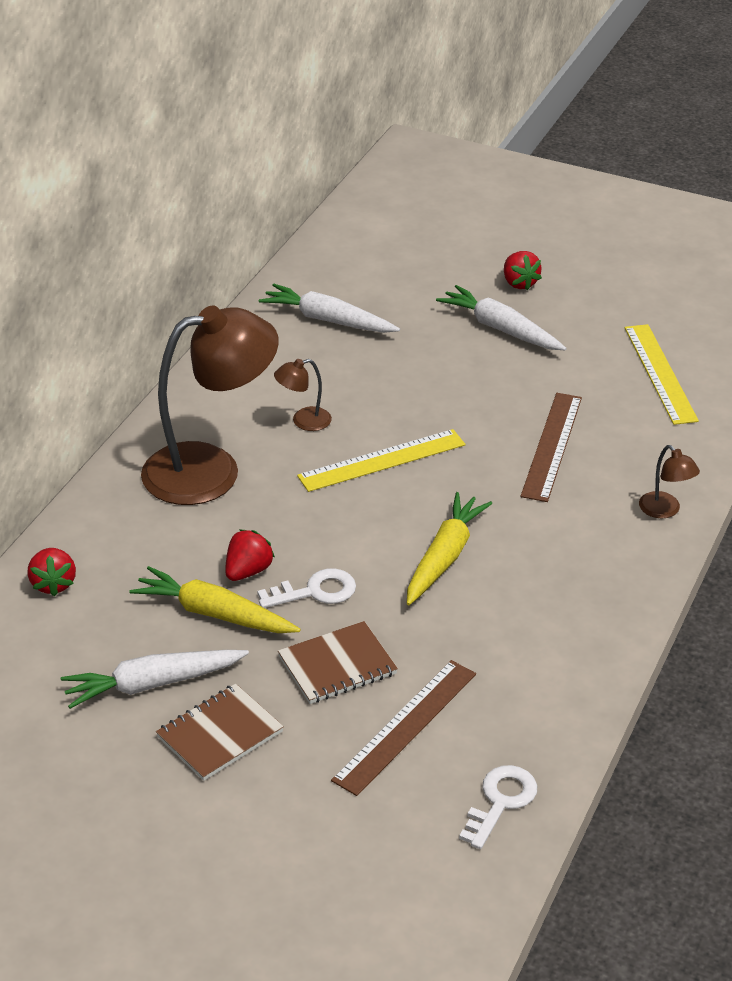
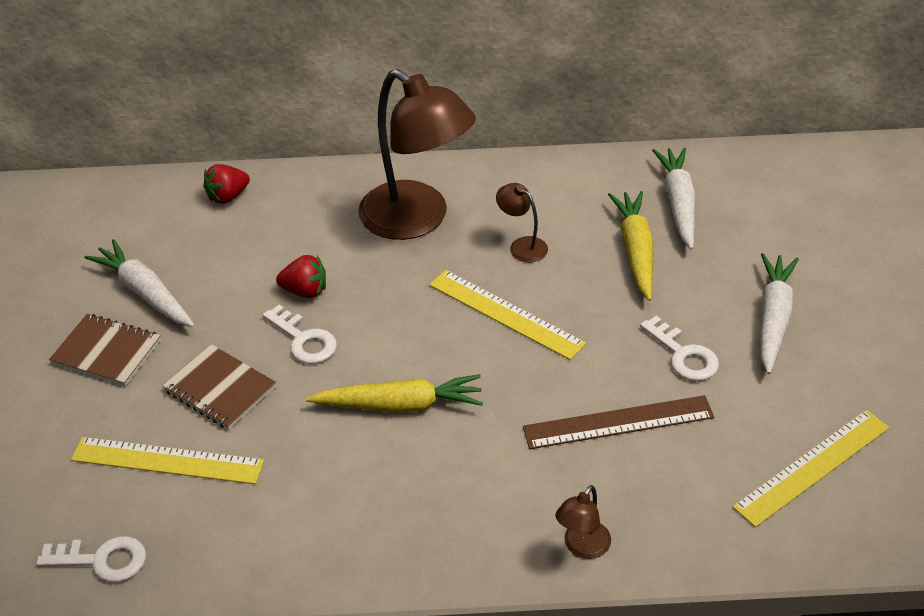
camera: 65 degrees right, 5 degrees up
yellow carrot [129,566,301,633] -> yellow carrot moved to [608,191,653,301]
brown ruler [331,660,476,796] -> yellow ruler [71,437,264,484]
red strawberry [504,251,542,290] -> none
none -> white key [640,316,719,381]

